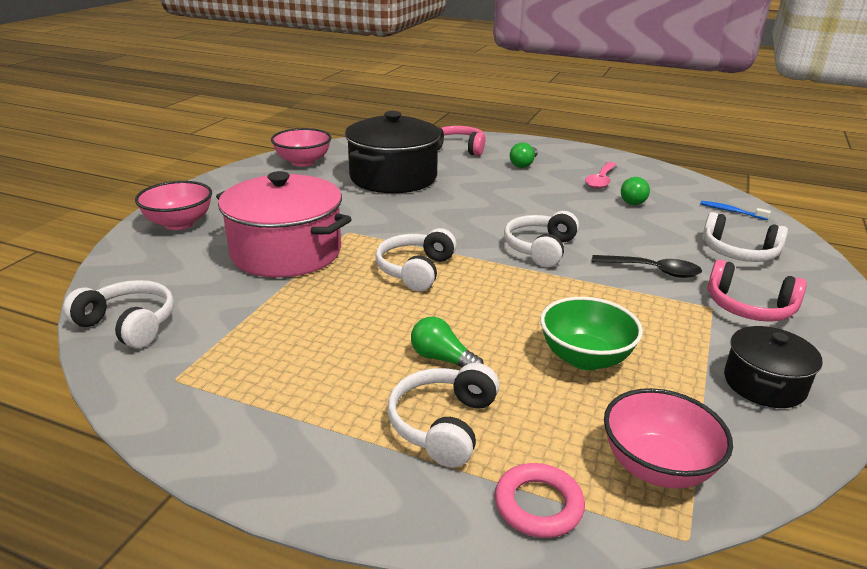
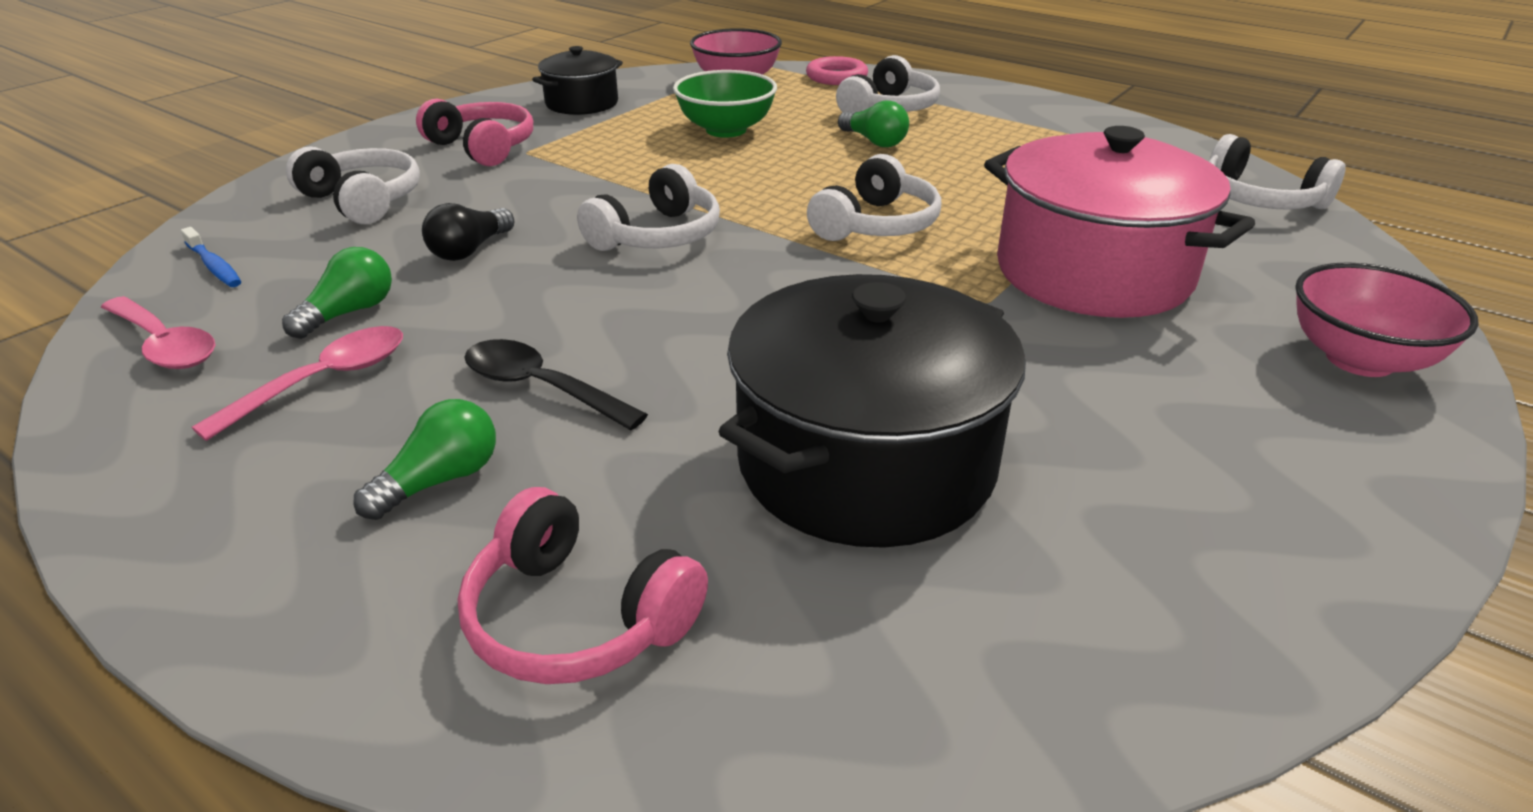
camera: 165 degrees left, 5 degrees up
pink bowl [271,128,332,167] -> none
black spoon [592,255,702,278] -> black spoon moved to [464,339,648,430]
none -> pink spoon [101,296,215,369]
none -> black light bulb [422,203,515,261]

